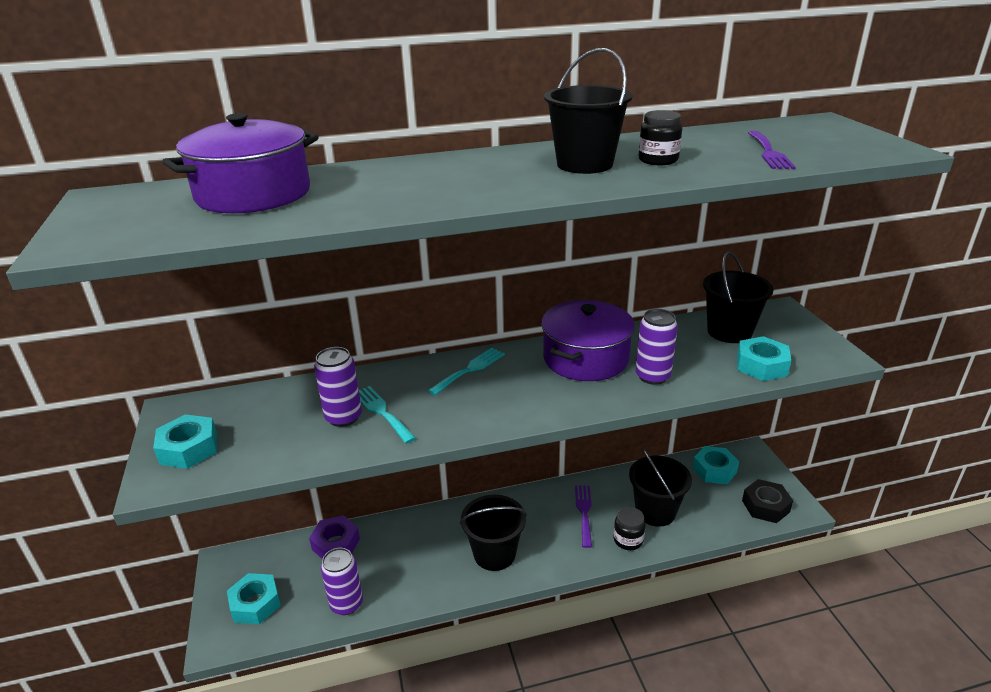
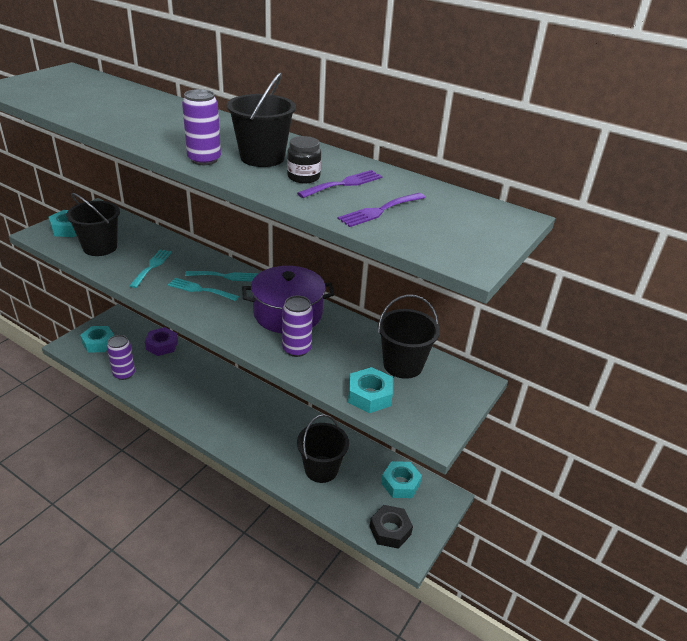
camera: 45 degrees right, 5 degrees up
purple pot [162,113,319,213] -> none
purple can [314,347,362,427] -> purple can moved to [182,89,221,165]
black bucket [460,495,527,571] -> black bucket moved to [66,193,120,256]
purple fork [575,485,592,548] -> purple fork moved to [297,170,383,198]
black jar [614,507,646,550] -> none
none -> turquoise fork [168,278,239,301]

